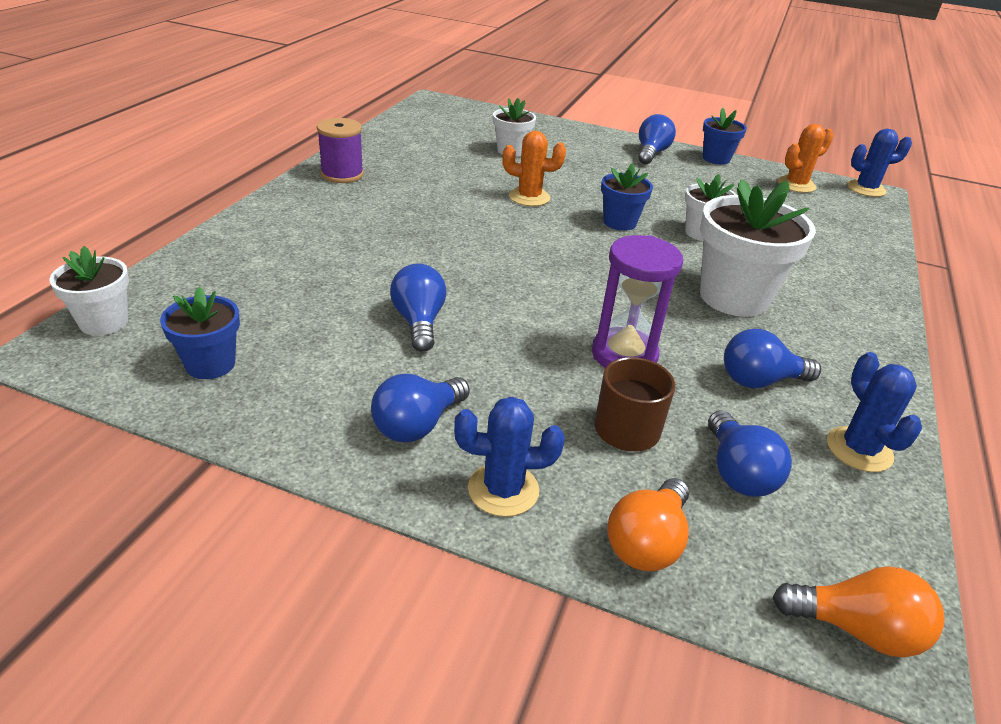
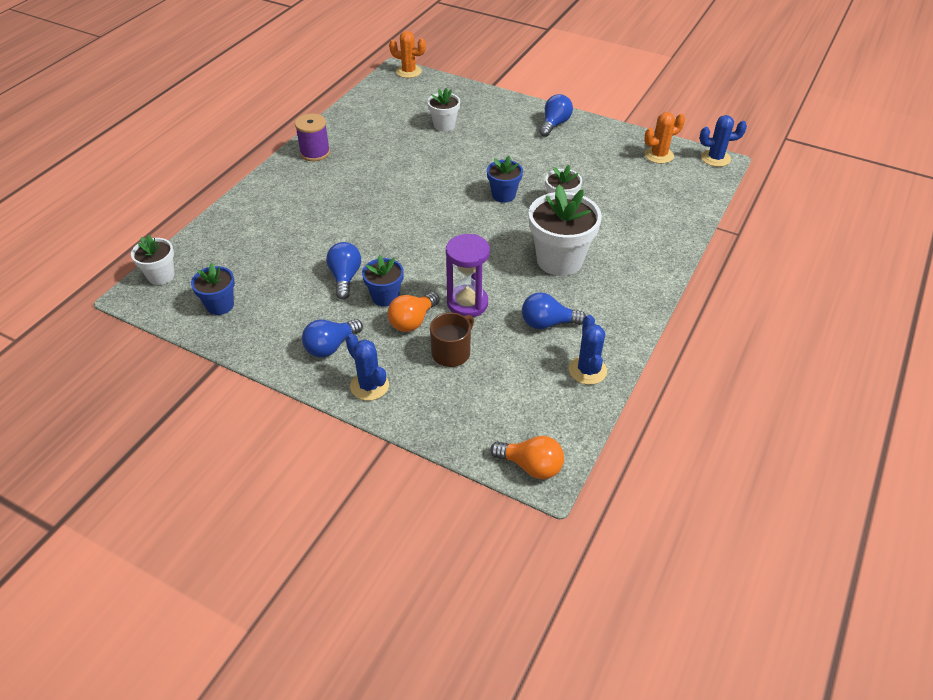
camera: 10 degrees right, 10 degrees up
blue cactus [454,397,565,517] -> blue cactus turned 45 degrees clockwise [346,334,389,401]
orange cactus [502,131,566,206] -> orange cactus moved to [389,31,426,78]
orange light bulb [607,478,689,571] -> orange light bulb moved to [387,292,439,332]
blue flower pot [703,107,747,165] -> blue flower pot moved to [362,255,404,307]
blue light bulb [708,410,792,497] -> none

